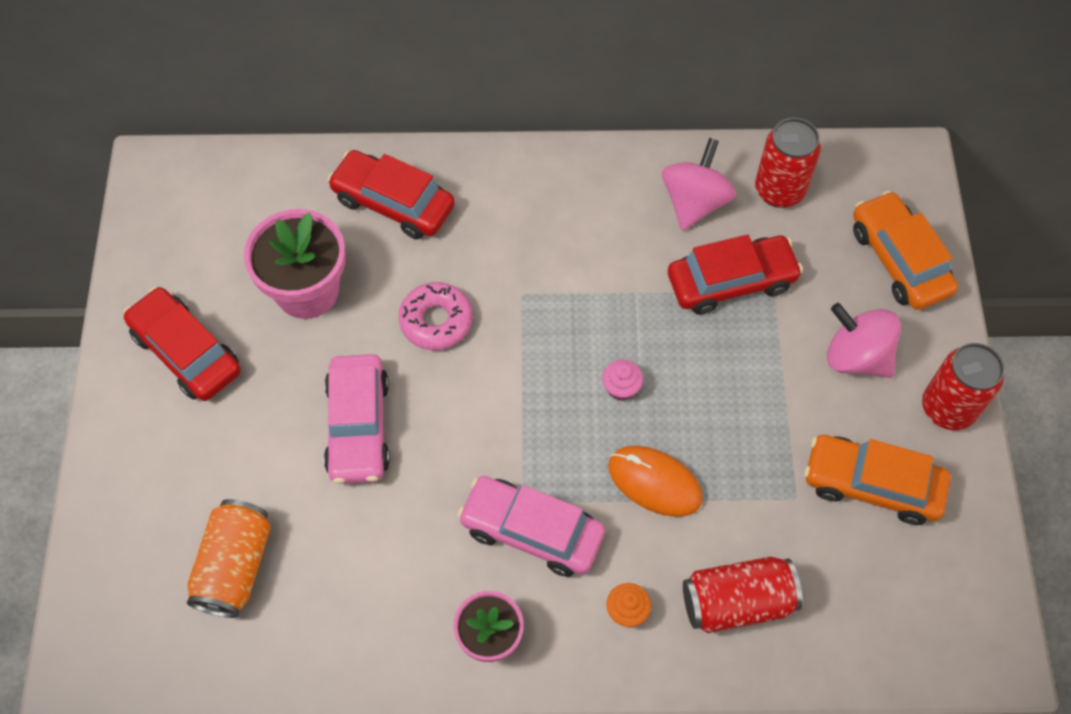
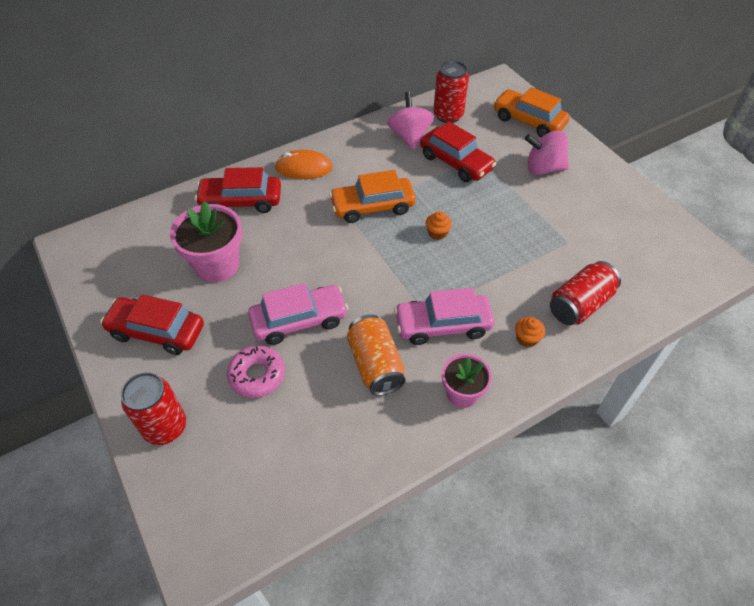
camera: 30 degrees left, 10 degrees down
orange can [187,499,271,618] -> orange can moved to [347,314,406,396]
pink car [324,354,390,484] -> pink car turned 75 degrees counterclockwise [248,283,349,345]
pink donut [399,282,473,350] -> pink donut moved to [227,345,285,398]
pink cupcake [602,360,643,401] -> orange cupcake [426,211,452,240]
orange mouse [608,446,703,517] -> orange mouse moved to [274,150,333,179]
red car [668,234,803,315] -> red car turned 90 degrees clockwise [420,122,496,182]
orange car [804,435,950,525] -> orange car moved to [329,170,416,223]
red can [922,343,1004,430] -> red can moved to [121,372,186,445]

